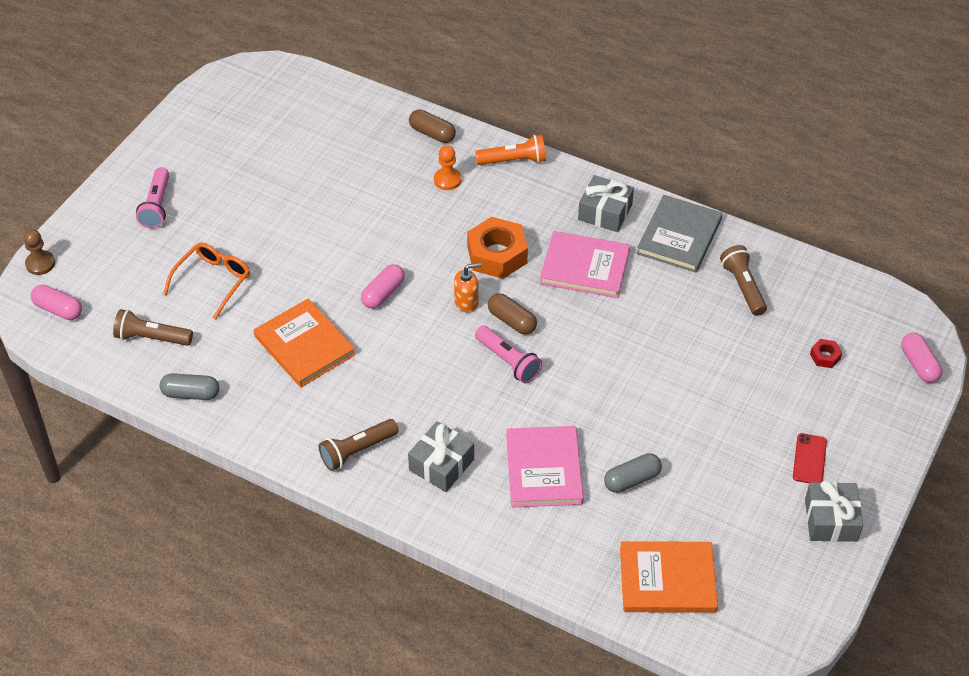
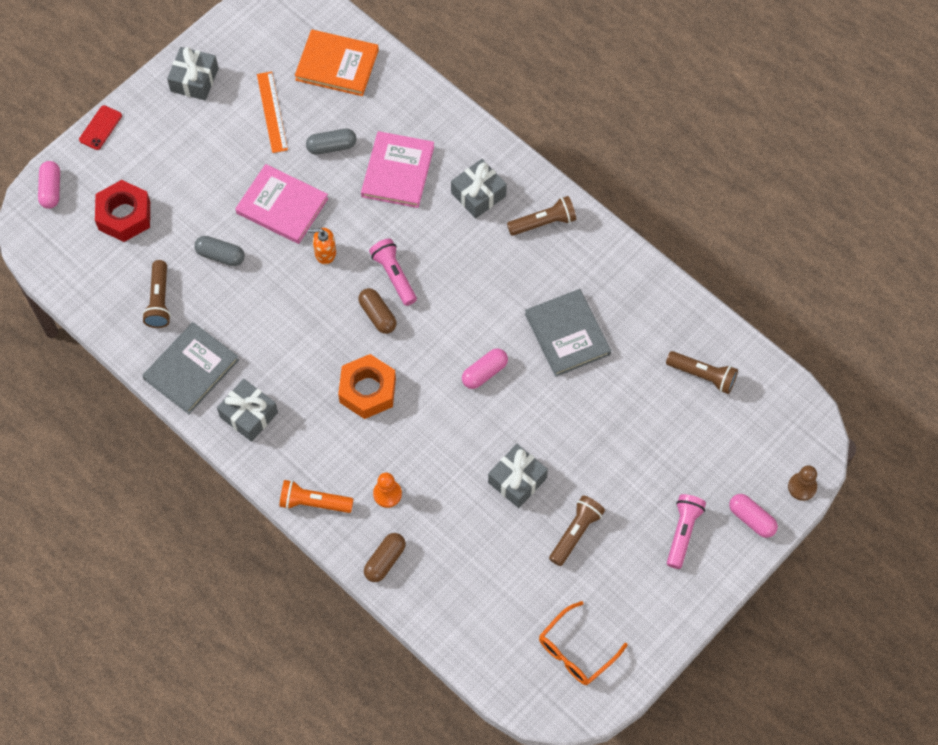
camera: 165 degrees left, 15 degrees up
pink capsule [31,285,82,320] -> pink capsule moved to [729,494,778,538]
grey capsule [160,373,220,400] -> grey capsule moved to [194,236,245,266]
orange glasses [163,242,250,319] -> orange glasses moved to [539,601,628,685]
orange book [254,299,356,387] -> grey book [525,289,611,377]
brown capsule [409,109,456,143] -> brown capsule turned 75 degrees clockwise [364,533,406,582]
orange soap dispenser [454,263,481,313] -> orange soap dispenser moved to [308,228,336,264]
pink book [540,231,630,298] -> pink book moved to [235,164,328,244]
red phone [793,433,827,483] -> red phone moved to [79,105,122,150]
red nut [810,339,842,368] -> red nut [95,180,150,242], size x2.20
none -> orange ruler [257,71,288,153]
none -> grey gift [488,444,548,508]
none -> brown flashlight [549,495,605,566]

